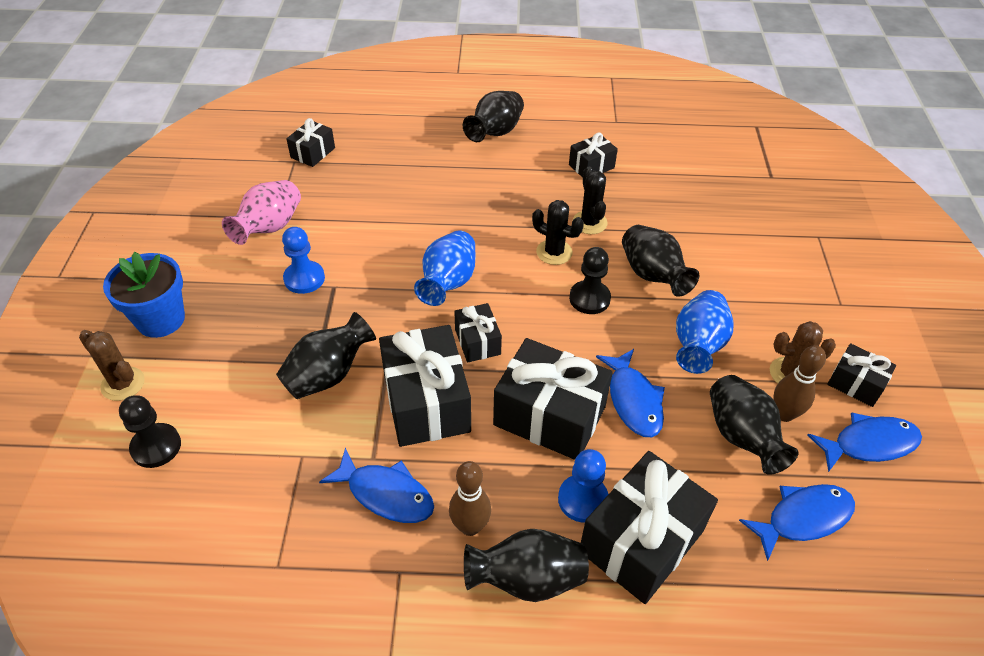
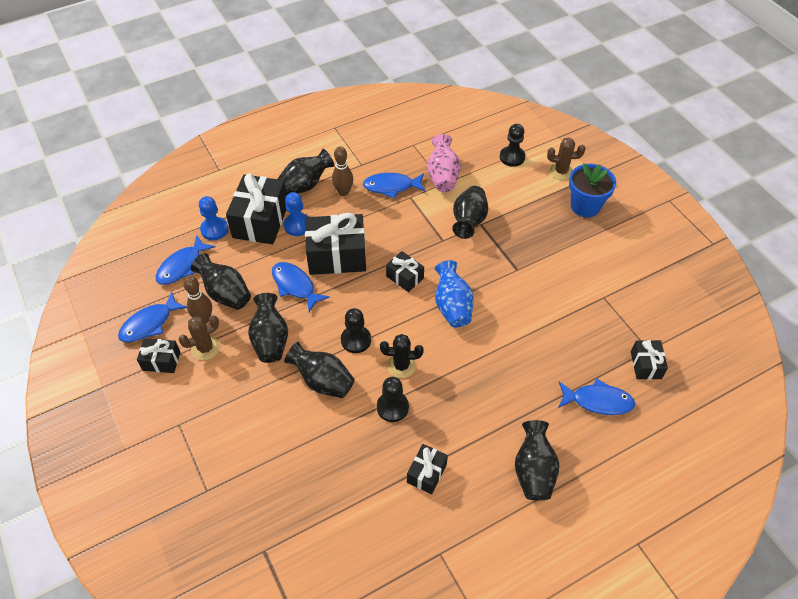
camera: 150 degrees right, 5 degrees up
pink vase [222,180,301,245] -> pink vase moved to [427,134,461,192]
blue pawn [282,227,325,294] -> blue pawn moved to [199,196,228,240]
black gift [379,325,471,447] -> none
black cactus [573,167,608,234] -> black pawn [377,377,409,422]
blue vase [676,290,733,374] -> black vase [248,293,288,363]
none -> blue fish [558,379,635,415]

